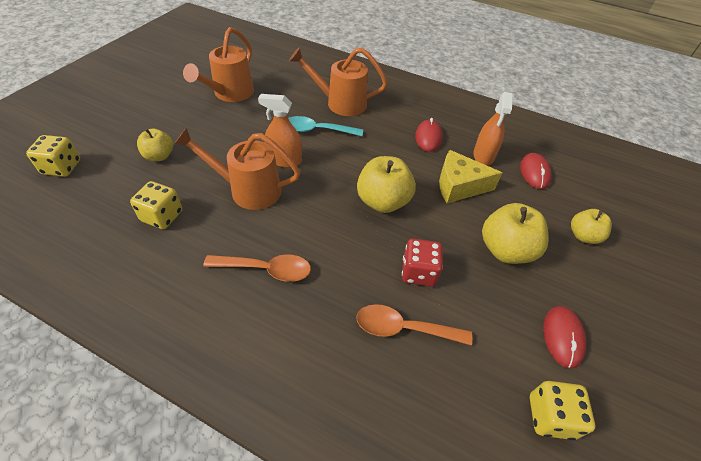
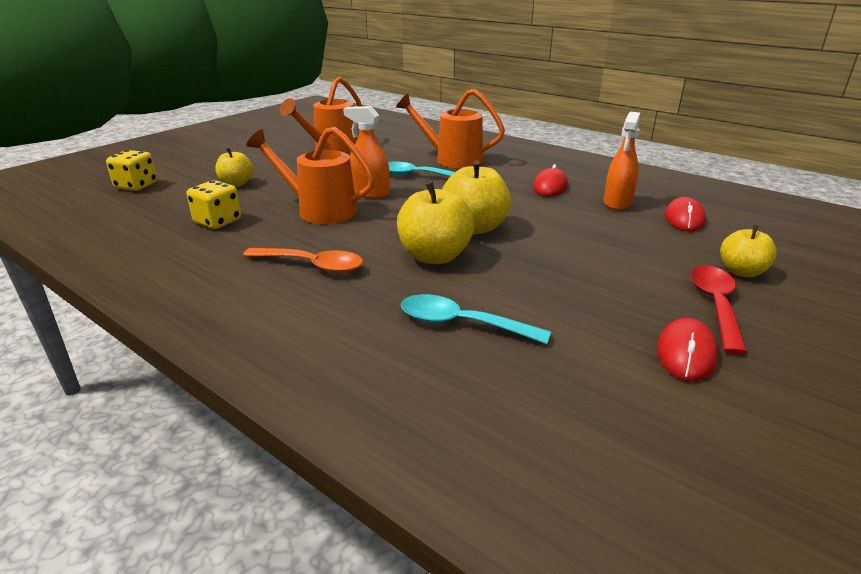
camera: 15 degrees right, 20 degrees down
orange spoon [356,304,472,346] -> turquoise spoon [401,294,551,344]
red dice [402,238,443,287] -> none
yellow cheese [439,150,502,203] -> none
yellow apple [482,203,549,264] -> yellow apple moved to [397,182,475,264]
yellow dice [530,381,595,440] -> none
none -> red spoon [690,266,747,355]

